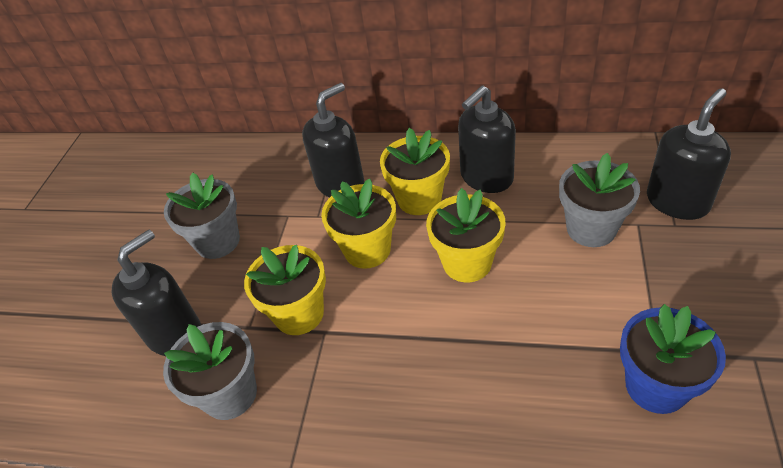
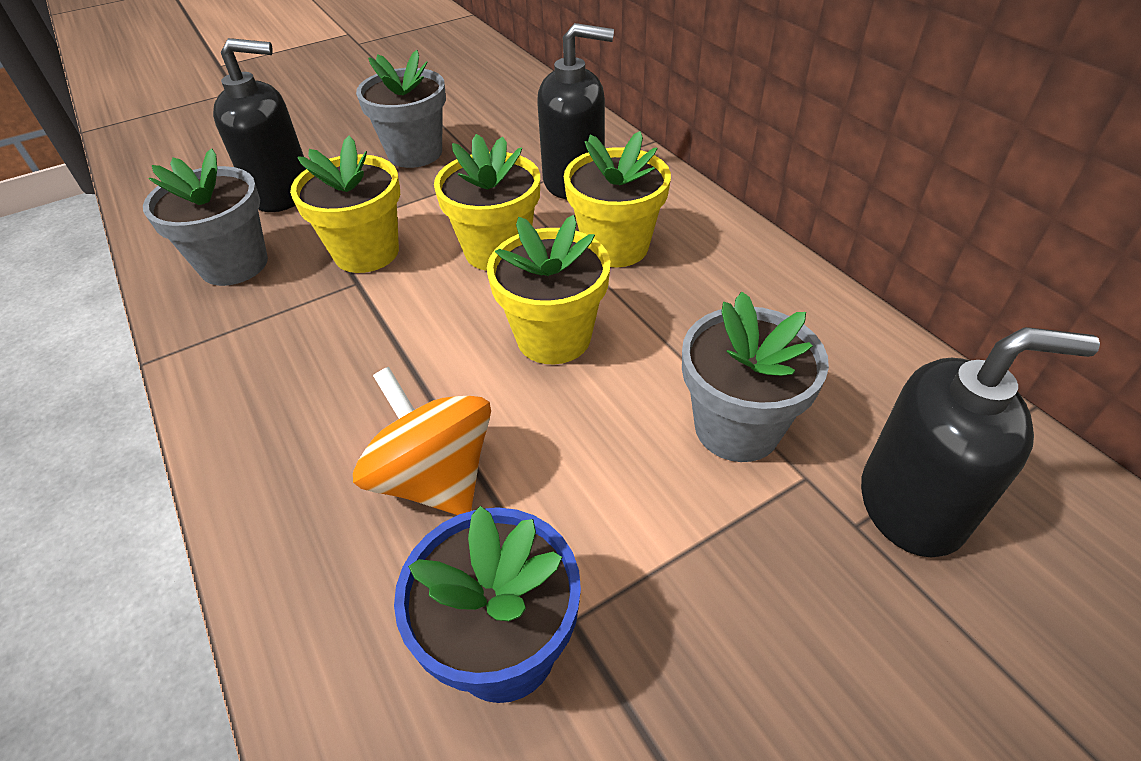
camera: 45 degrees right, 0 degrees up
black soap dispenser [458,85,516,193] -> none
none -> orange spinning top [353,367,491,515]

